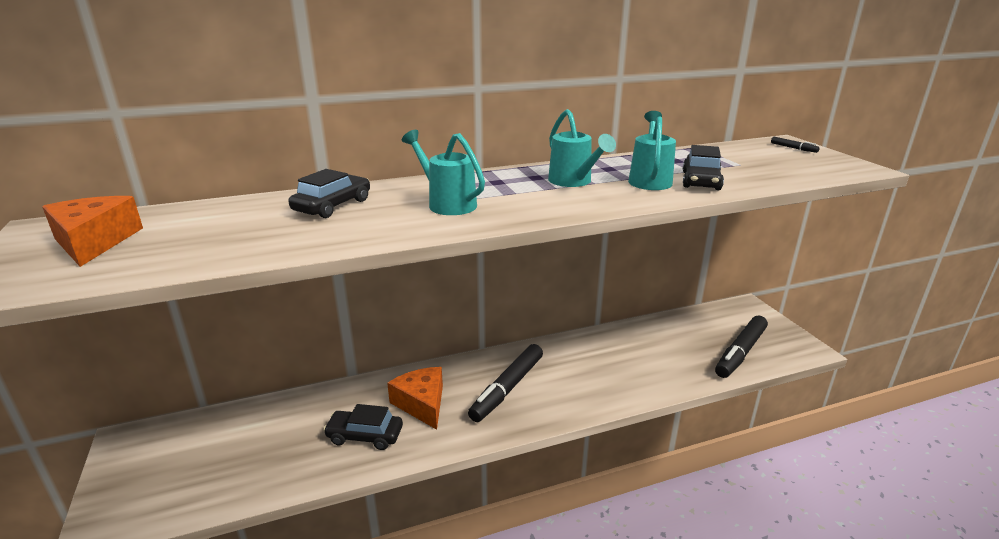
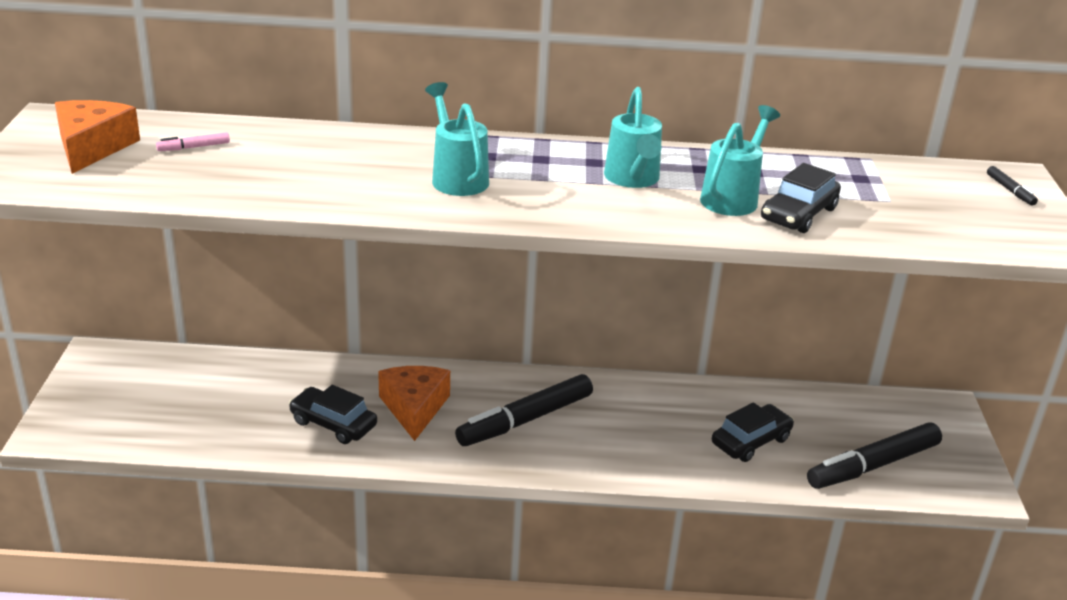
camera: 20 degrees right, 5 degrees up
black car [289,169,370,218] -> black car moved to [712,402,794,462]
none -> pink marker [156,132,230,151]

